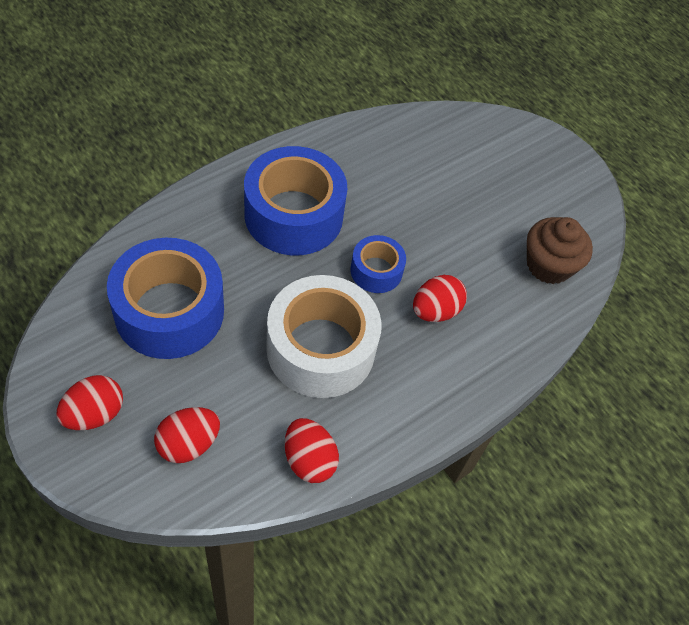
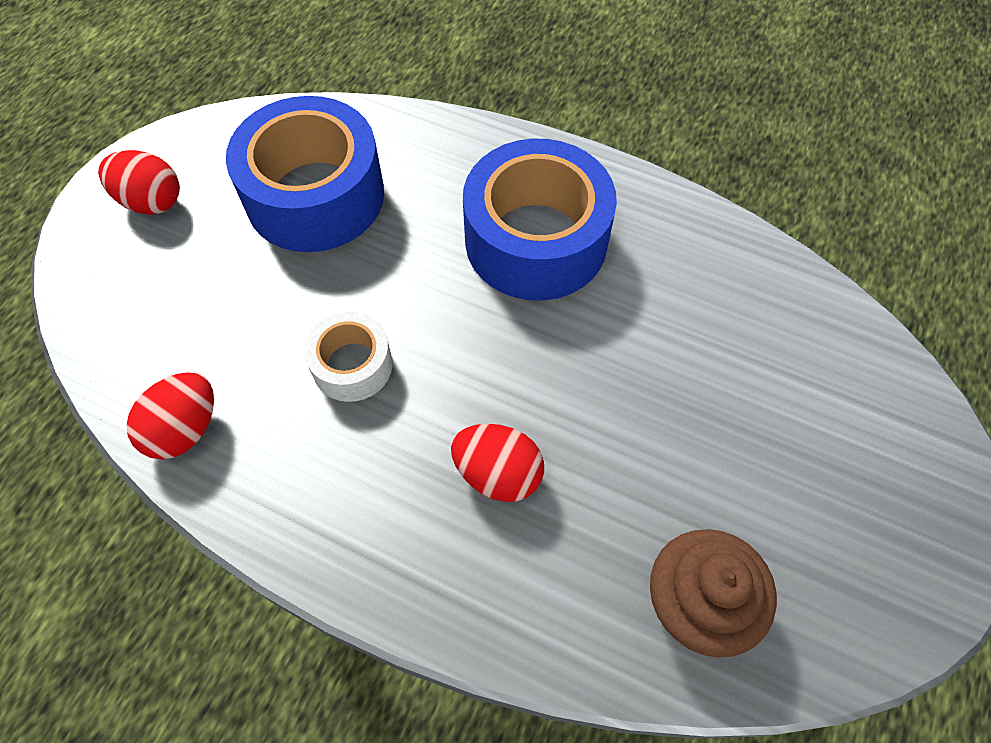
camera: 70 degrees right, 5 degrees up
red egg [154,407,220,463] -> none
white tape [266,275,382,398] -> white tape [304,312,392,402], size x0.52
blue tape [350,235,406,293] -> none

